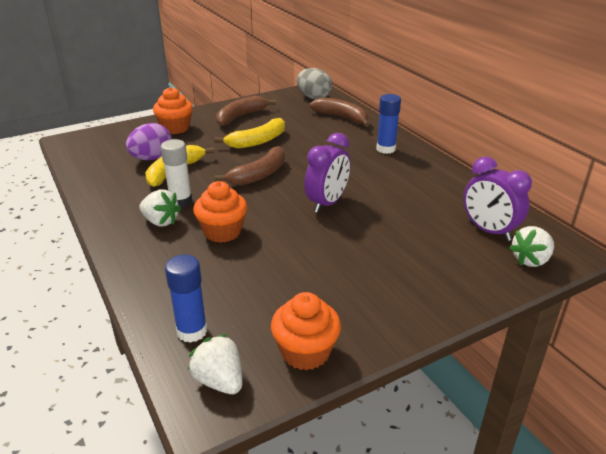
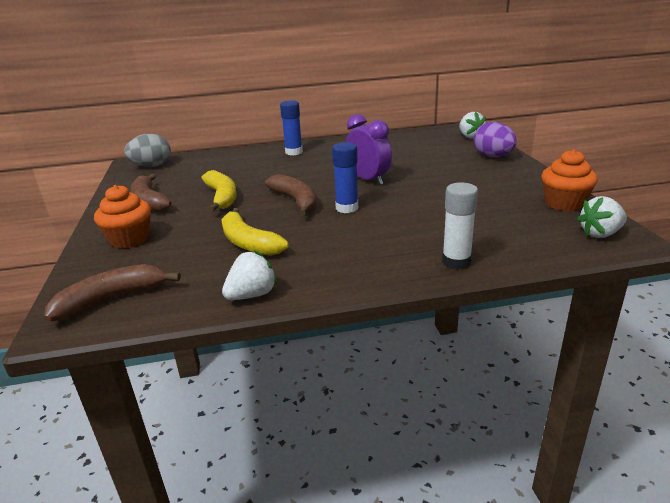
camera: 70 degrees left, 5 degrees down
purple egg [126,123,172,160] -> purple egg moved to [474,122,517,157]
white strawberry [139,190,181,226] -> white strawberry moved to [222,250,278,300]
white glue stick [161,139,192,208] -> white glue stick moved to [442,182,478,270]
blue glue stick [165,255,207,343] -> blue glue stick moved to [332,142,358,213]
orange cupcake [193,181,247,243] -> none
brown banana [309,97,369,127] -> brown banana moved to [44,264,181,322]
purple clock [463,157,532,241] -> none

